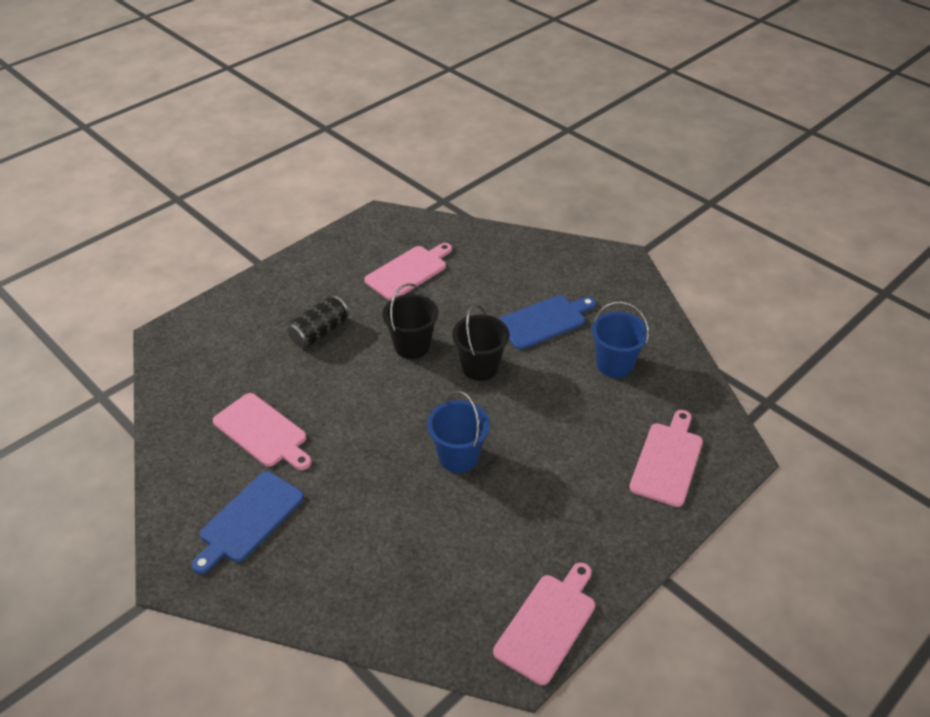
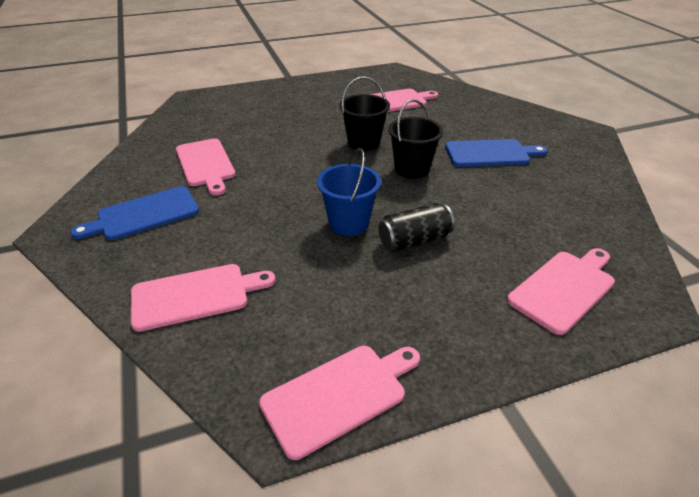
camera: 25 degrees right, 5 degrees down
black can [288,296,349,347] -> black can moved to [378,203,455,251]
blue bucket [592,302,649,378] -> none
none -> pink cutting board [131,264,275,332]

